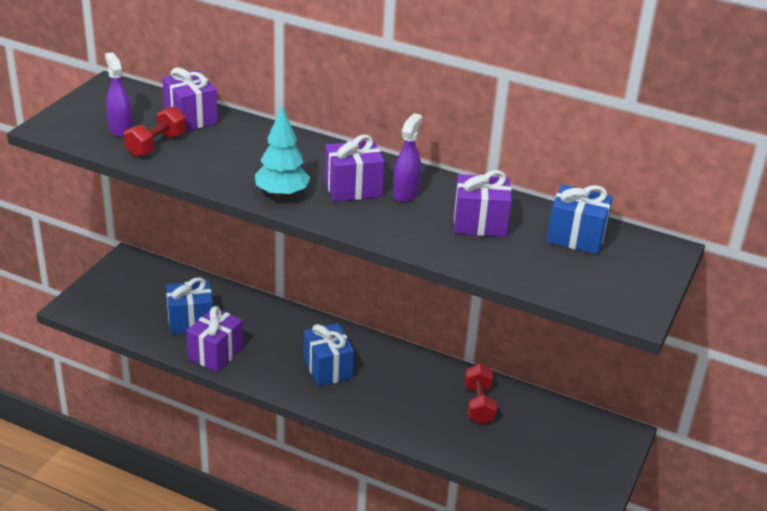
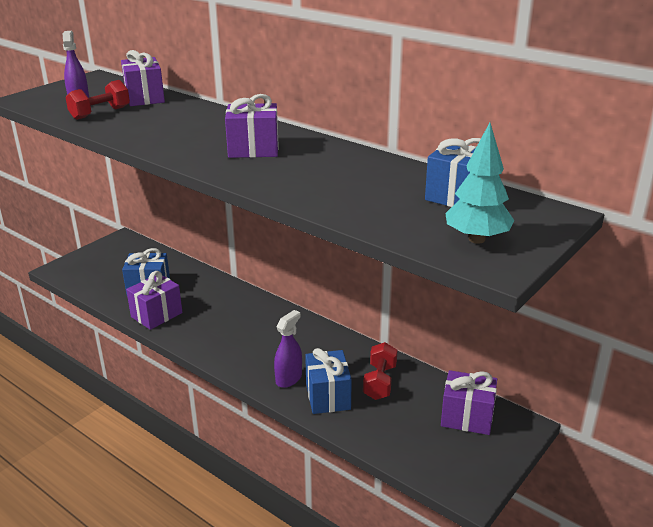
camera: 15 degrees right, 5 degrees down
turquoise tree [255,106,310,198] -> turquoise tree moved to [445,123,514,244]
blue gift [304,323,354,387] -> blue gift moved to [305,348,352,414]
purple spray bottle [393,113,422,202] -> purple spray bottle moved to [274,310,302,388]
purple gift [454,170,512,237] -> purple gift moved to [441,370,497,435]

